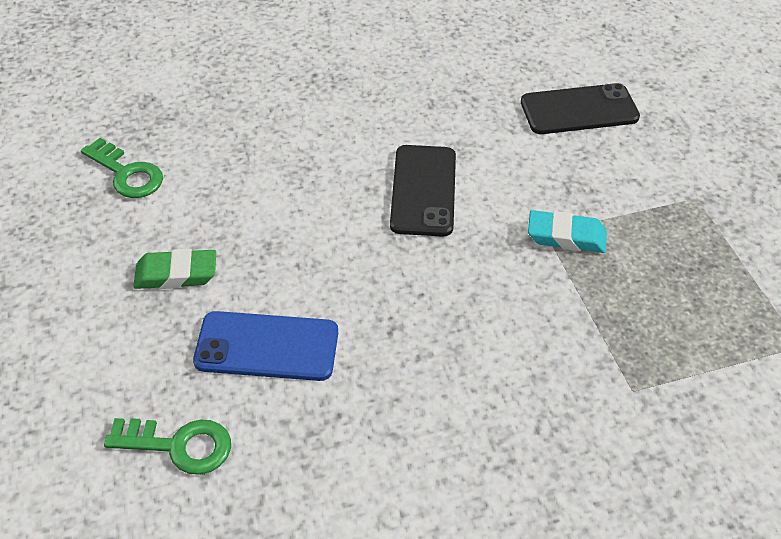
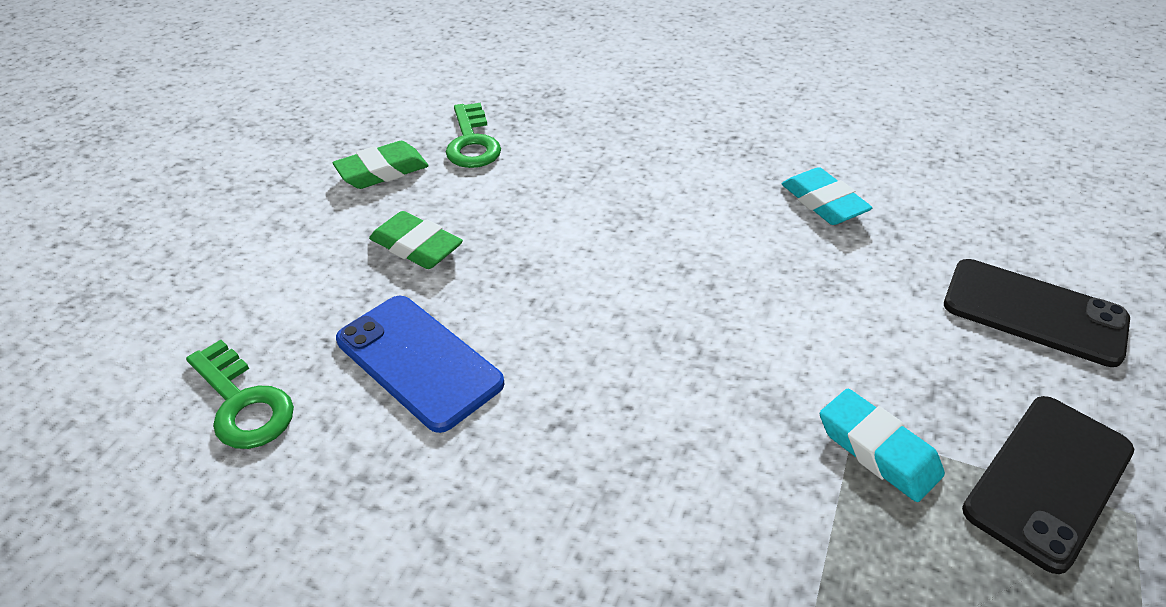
camera: 40 degrees right, 5 degrees down
black phone [390,145,456,237] -> black phone moved to [962,396,1134,574]
none -> green eraser [333,141,429,189]
none -> turquoise eraser [782,167,873,225]

